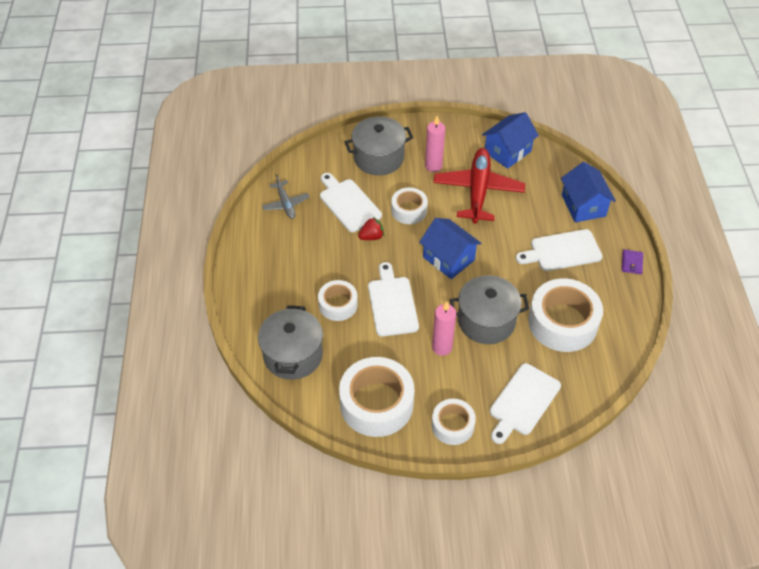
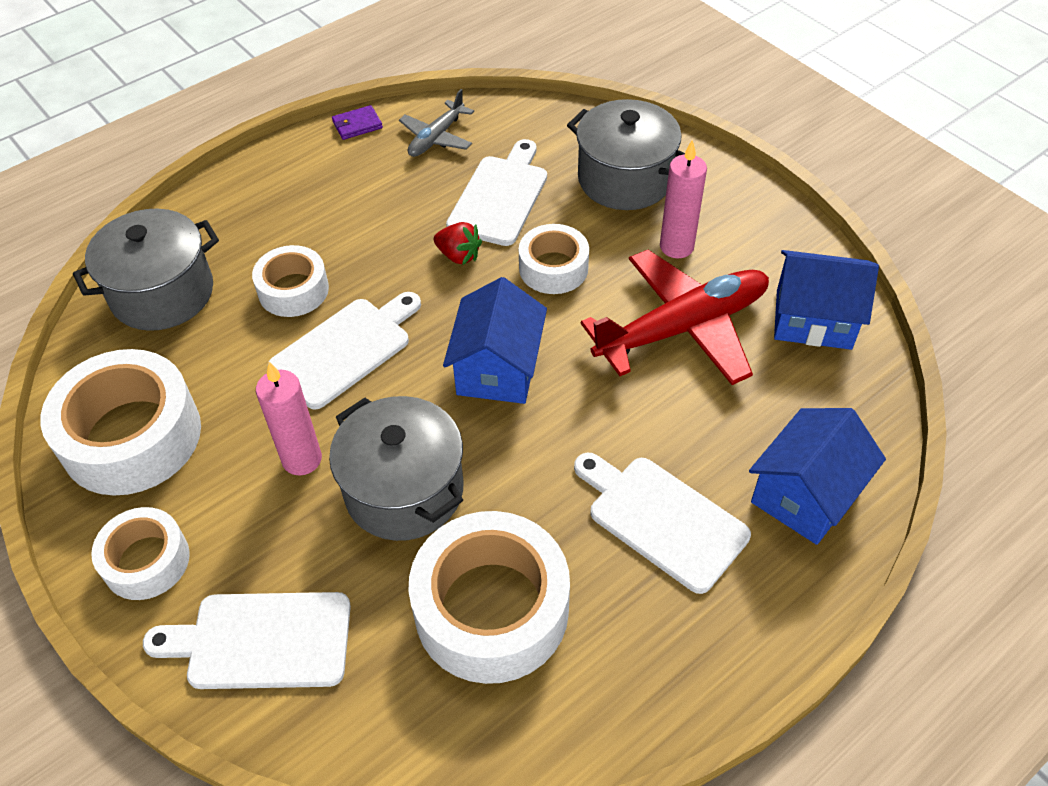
camera: 55 degrees right, 0 degrees up
purple wallet [622,249,643,274] -> purple wallet moved to [332,105,383,140]

